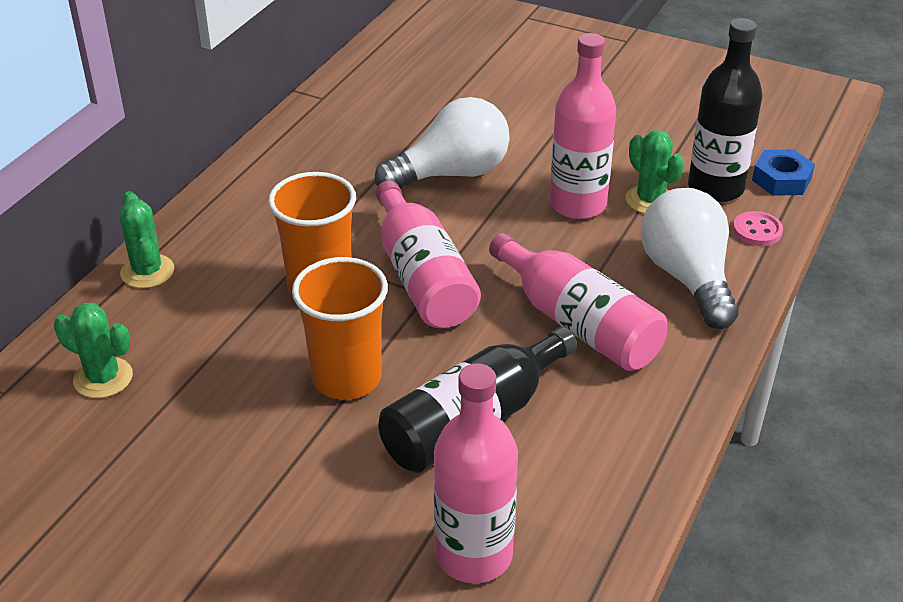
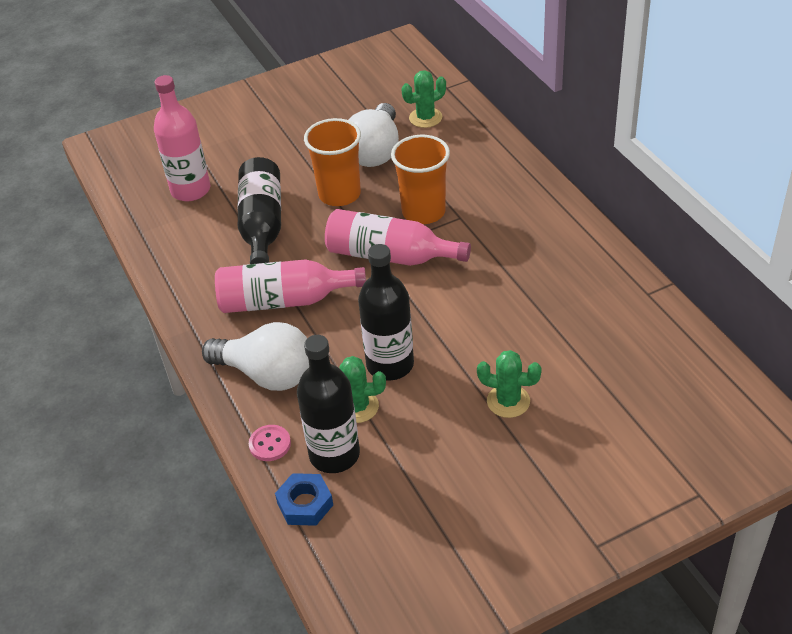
camera: 130 degrees right, 5 degrees up
green cactus [119,191,174,288] -> green cactus moved to [477,350,542,418]
white light bulb [375,97,510,189] -> white light bulb moved to [348,103,399,167]
pink bottle [549,33,616,219] -> black bottle [358,244,414,381]

